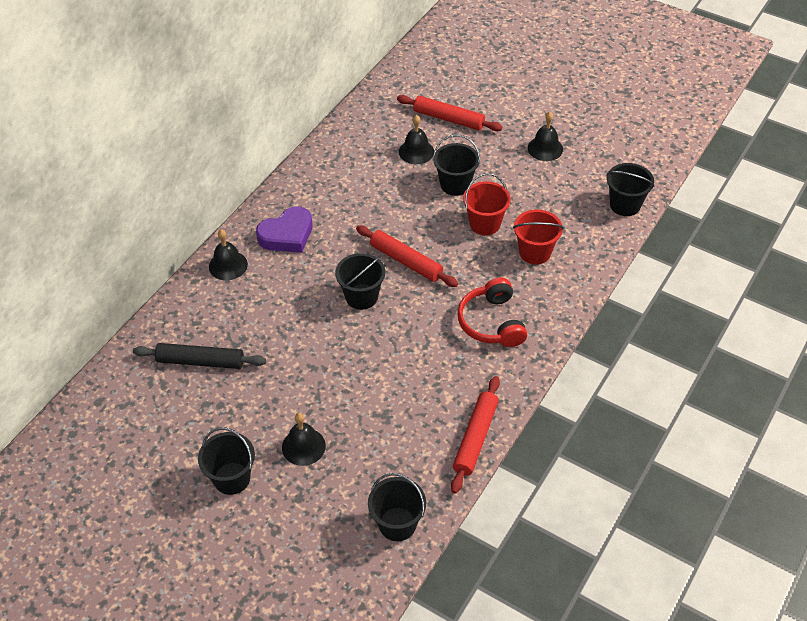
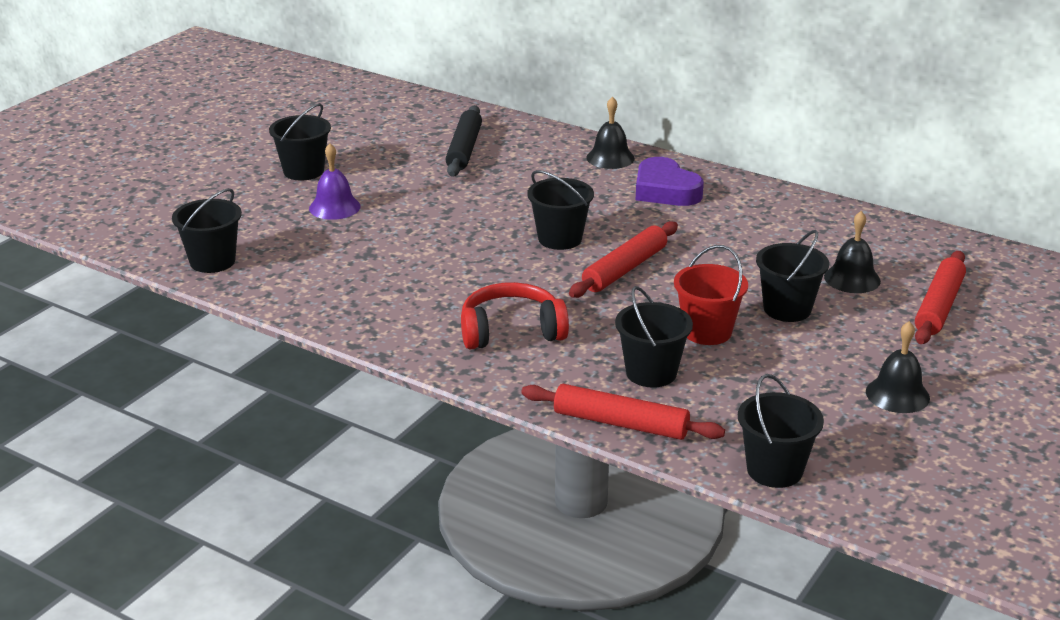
camera: 90 degrees right, 20 degrees down
black bell [282,413,326,466] -> purple bell [309,143,361,220]
red rolling pin [451,376,500,494] -> red rolling pin moved to [521,384,725,440]
red bucket [513,209,563,265] -> black bucket [615,286,693,388]

